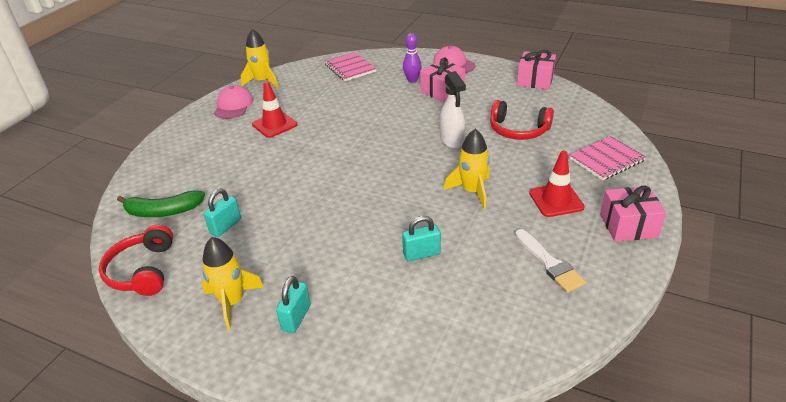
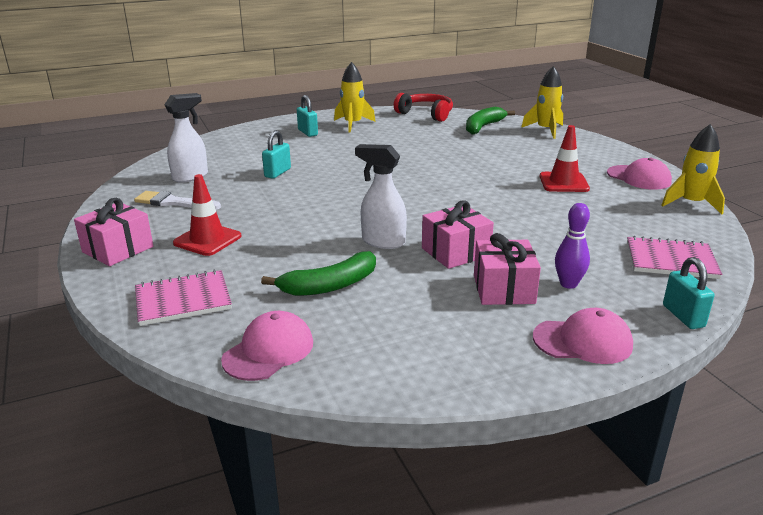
camera: 130 degrees right, 10 degrees down
turquoise padlock [203,189,241,237] -> turquoise padlock moved to [663,257,715,329]
yellow rocket [444,129,490,209] -> yellow rocket moved to [521,66,563,139]
red headphones [490,100,554,140] -> green banana [261,251,376,296]
pink gift [517,50,556,90] -> pink gift moved to [422,200,494,269]
pink notebook [569,136,646,180] -> pink notebook turned 60 degrees clockwise [135,270,232,326]
none -> white spray bottle [164,93,208,183]
none -> pink cap [221,311,313,381]

